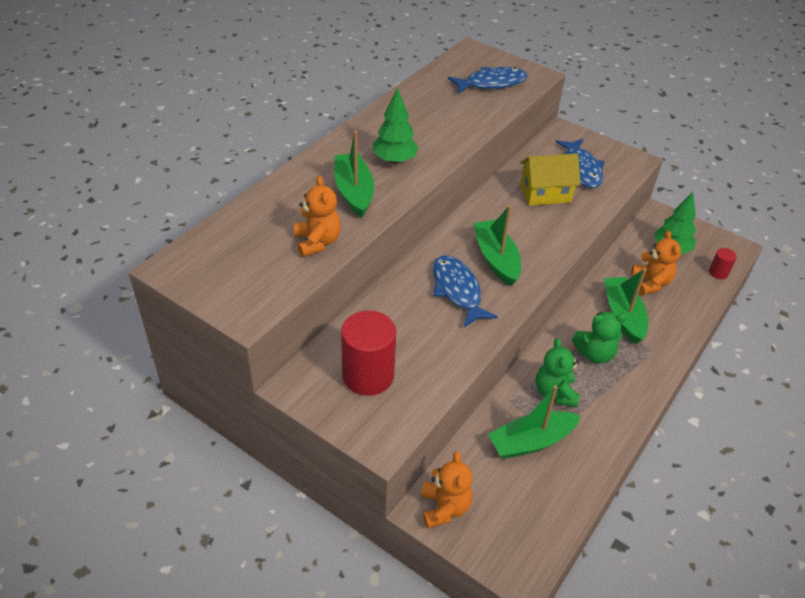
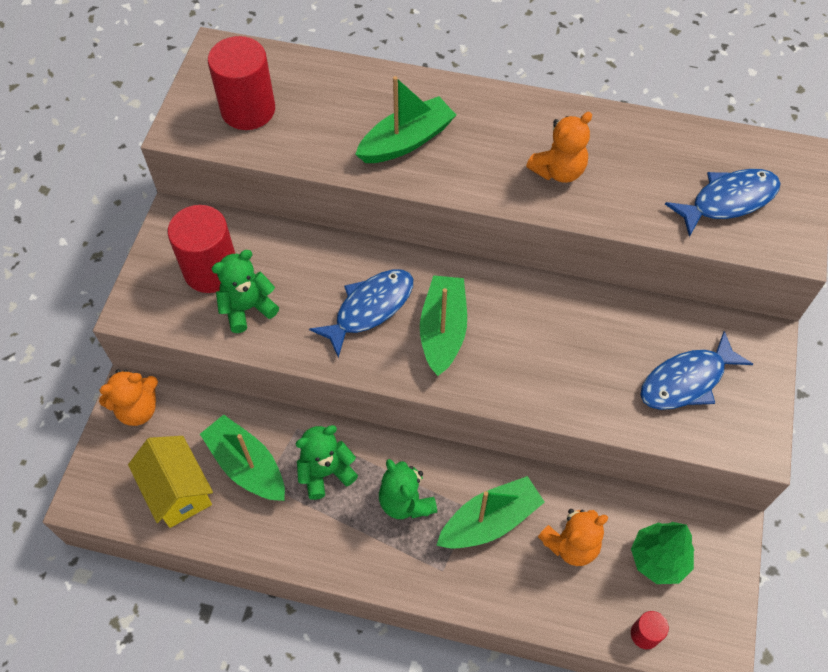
camera: 70 degrees right, 15 degrees up
orange teddy bear [294,176,341,257] -> orange teddy bear moved to [526,112,592,183]
green tree [373,88,419,164] -> none
blue fish [447,67,528,94] -> blue fish turned 75 degrees counterclockwise [665,169,781,237]
green boat [473,205,521,286] -> green boat turned 45 degrees counterclockwise [420,275,467,376]
yellow house [520,154,581,206] -> yellow house moved to [128,436,213,528]
none -> red cylinder [208,36,275,130]
none -> green teddy bear [212,250,279,333]

